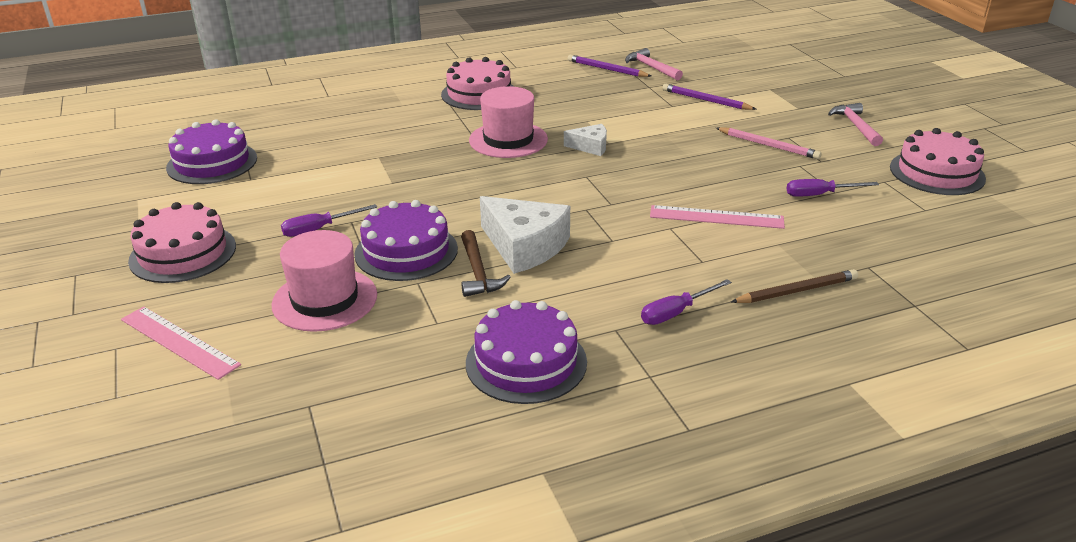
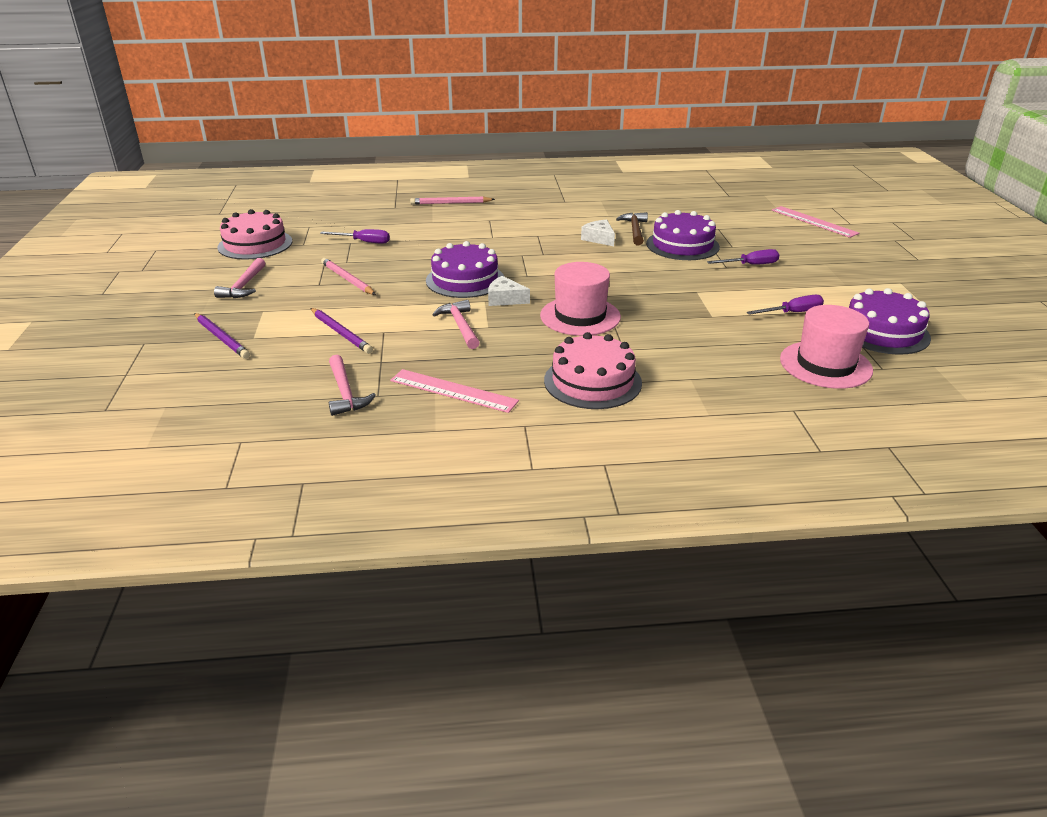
camera: 165 degrees left, 0 degrees up
pink cake [128,202,236,283] -> none
pink hat [271,230,377,332] -> pink hat moved to [780,305,873,389]
purple cake [466,300,587,404] -> purple cake moved to [426,241,504,298]
white cheese [480,196,570,274] -> white cheese [581,220,615,246], size x0.54
purple pencil [568,55,651,77] -> purple pencil moved to [194,313,250,359]
purple screwdriver [641,279,732,325] -> purple screwdriver moved to [747,295,824,315]
pink ruler [650,205,785,229] -> pink ruler moved to [390,369,519,413]
brown pencil [731,269,858,303] -> pink pencil [410,197,495,204]
none -> pink hammer [432,300,480,349]

